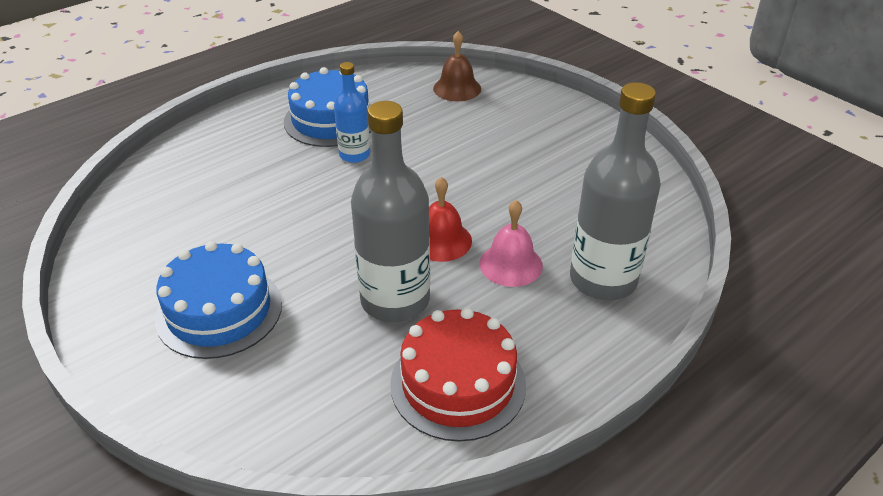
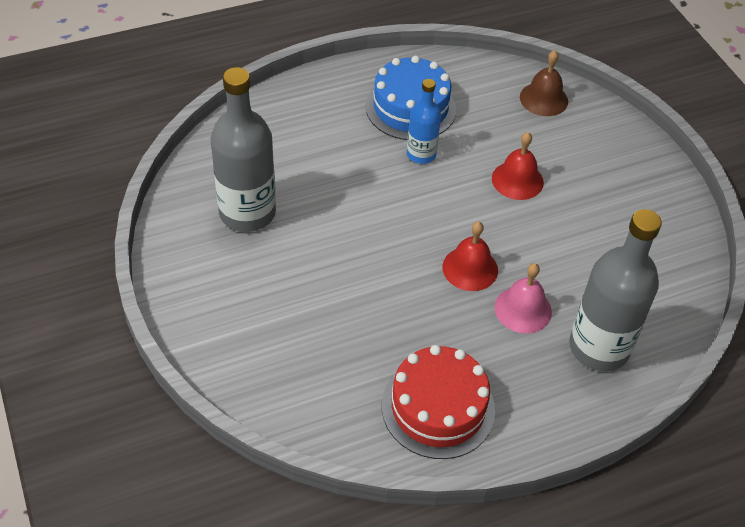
camera: 15 degrees right, 10 degrees up
blue cake [155,241,282,359] -> none
grey bottle [351,101,430,322] -> grey bottle moved to [211,67,276,232]
none -> red bell [492,132,544,200]

